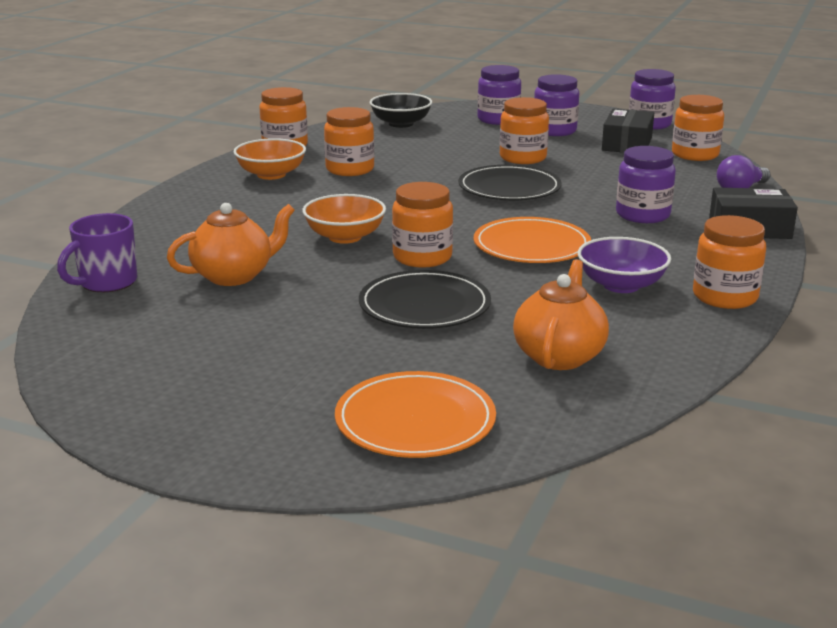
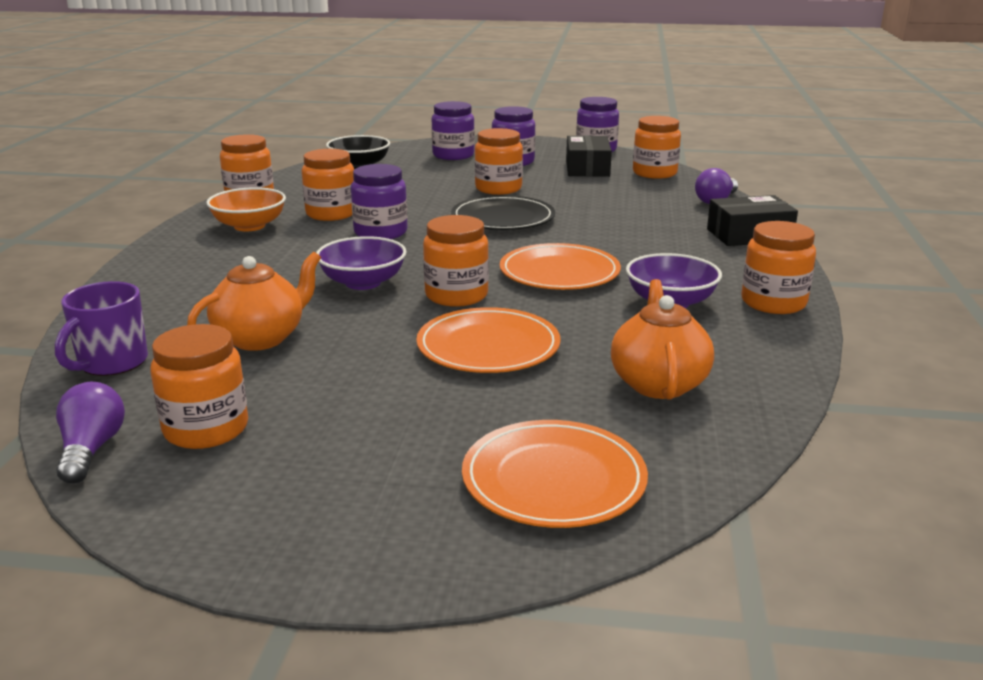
camera: 15 degrees left, 0 degrees up
orange bowl [302,194,386,244] -> purple bowl [316,236,407,290]
black plate [359,270,491,329] -> orange plate [416,307,561,373]
purple jar [616,146,676,223] -> purple jar moved to [351,164,408,239]
none -> purple light bulb [56,382,125,484]
none -> orange jar [150,324,248,449]

